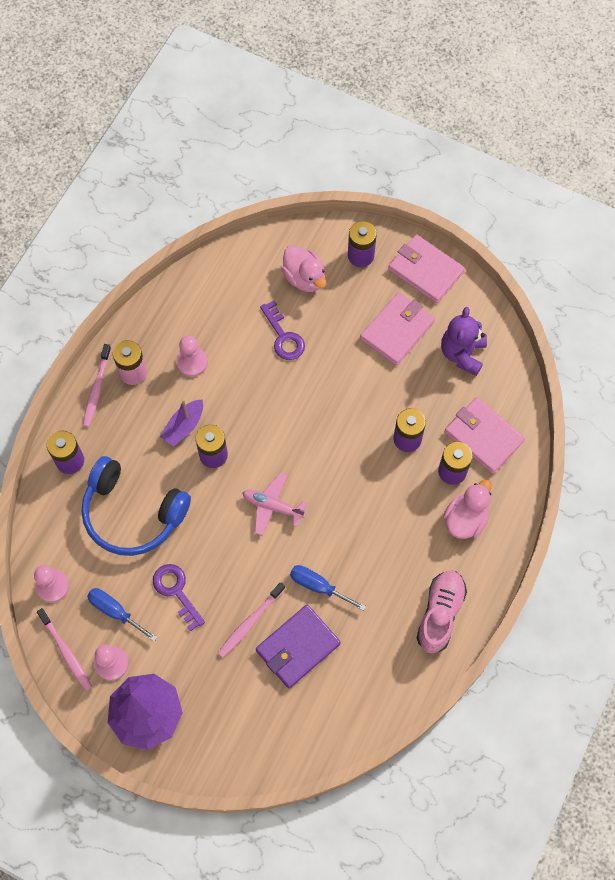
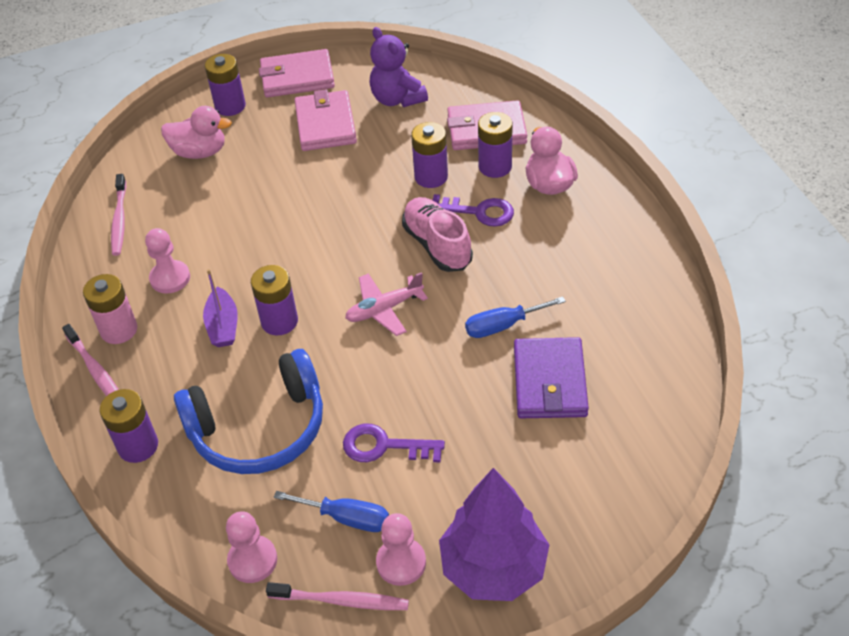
camera: 45 degrees left, 20 degrees down
blue screwdriver [87,588,158,642] -> blue screwdriver turned 150 degrees counterclockwise [274,491,389,532]
pink toothbrush [218,582,285,657] -> pink toothbrush moved to [111,174,126,256]
purple key [260,300,305,360] -> purple key moved to [433,194,514,227]
pink shoe [416,571,467,653] -> pink shoe moved to [402,197,473,272]

